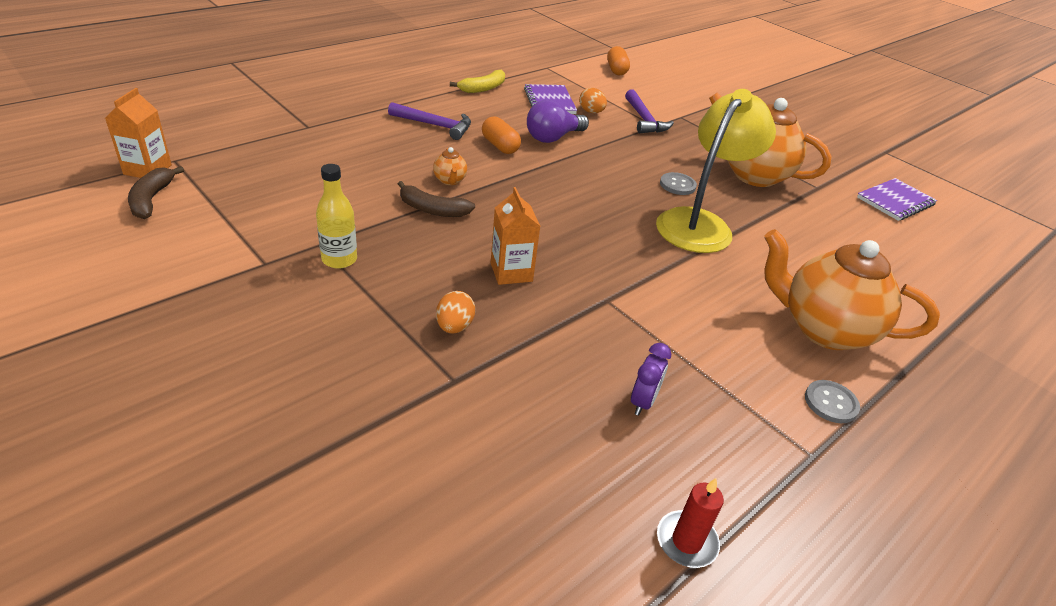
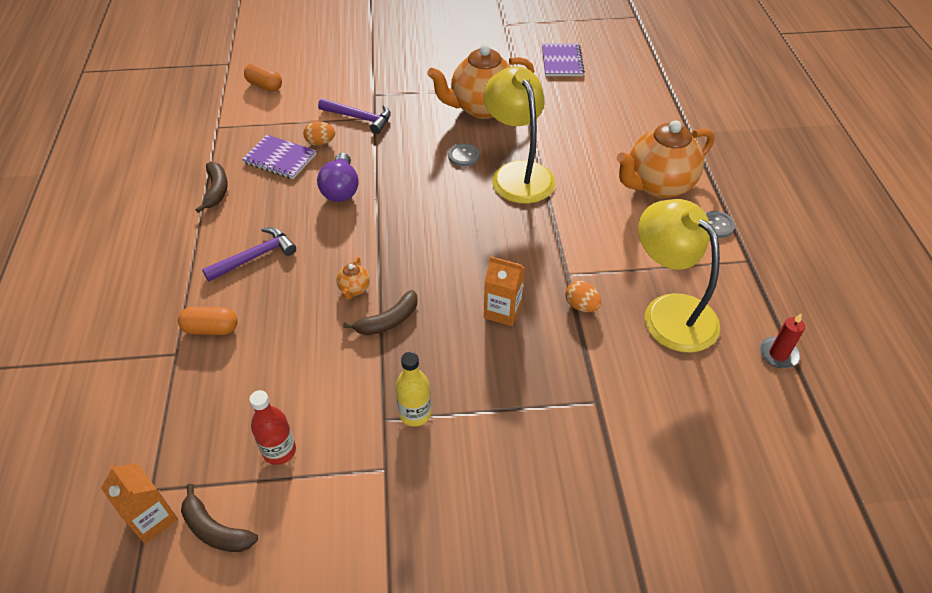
camera: 50 degrees left, 10 degrees up
orange teapot [433,147,467,185] -> orange teapot turned 75 degrees clockwise [336,257,370,300]
orange egg [436,291,475,334] -> orange egg moved to [565,281,601,312]
yellow banana [450,70,505,93] -> brown banana [196,162,228,213]
orange capsule [482,117,521,154] -> orange capsule moved to [178,307,238,335]
purple clock [631,343,671,416] -> yellow lamp [638,199,720,353]
none -> red bottle [249,390,296,465]

